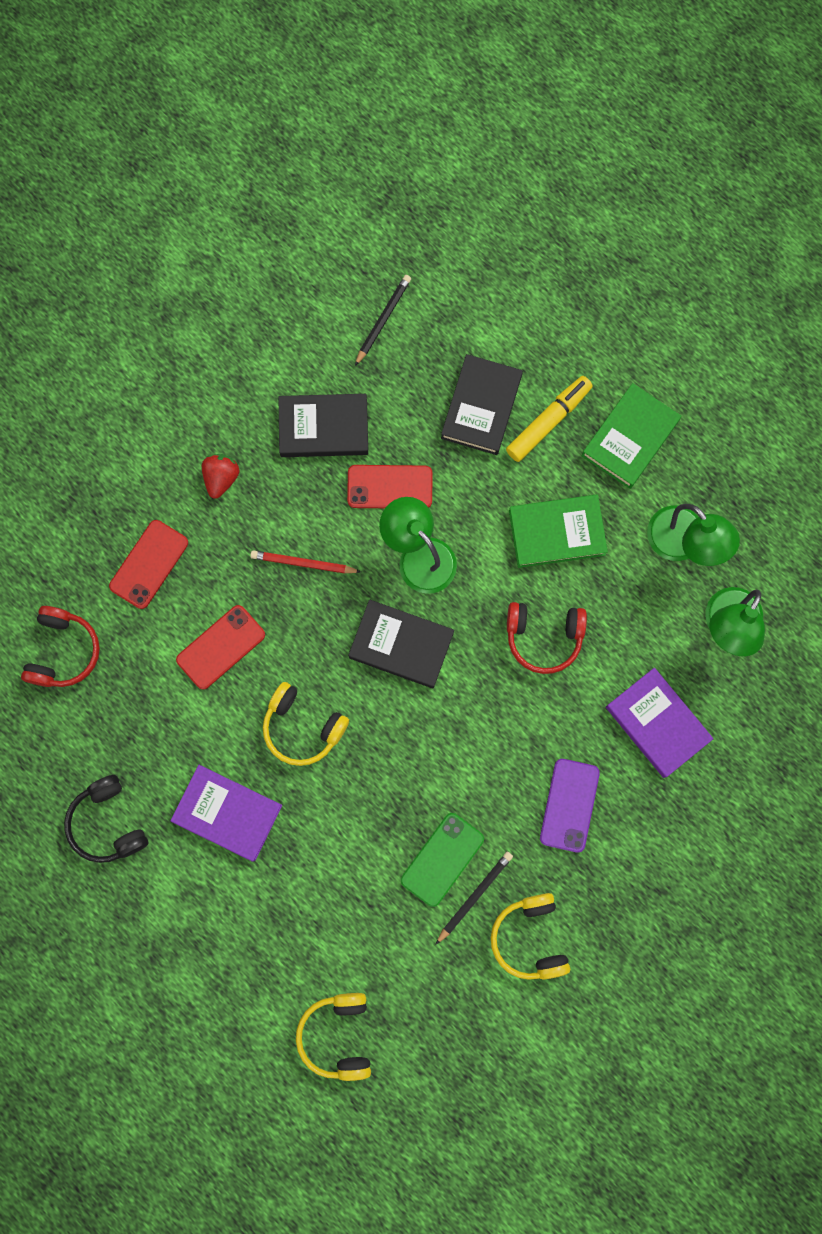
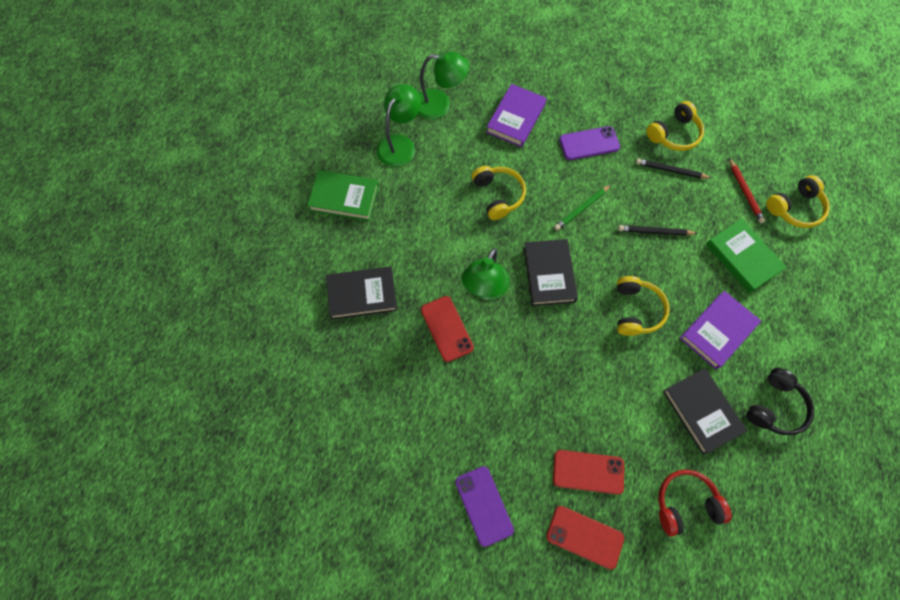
camera: 115 degrees left, 10 degrees down
purple book [170,765,282,862] -> purple book turned 45 degrees clockwise [680,291,761,369]
red phone [176,605,265,689] -> red phone moved to [546,506,624,570]
red strawberry [202,454,240,499] -> none
red pencil [250,550,361,573] -> red pencil moved to [729,158,765,223]
black book [279,394,368,457] -> black book moved to [663,368,747,454]
black pencil [355,275,411,366] -> black pencil moved to [618,225,698,236]
green phone [401,813,484,907] -> none
yellow marker [506,376,593,462] -> none
red headphones [507,602,587,674] -> yellow headphones [472,166,526,220]
green book [509,495,608,568] -> green book moved to [706,219,786,293]
none -> purple phone [455,466,514,547]
none -> green pencil [554,185,611,231]

